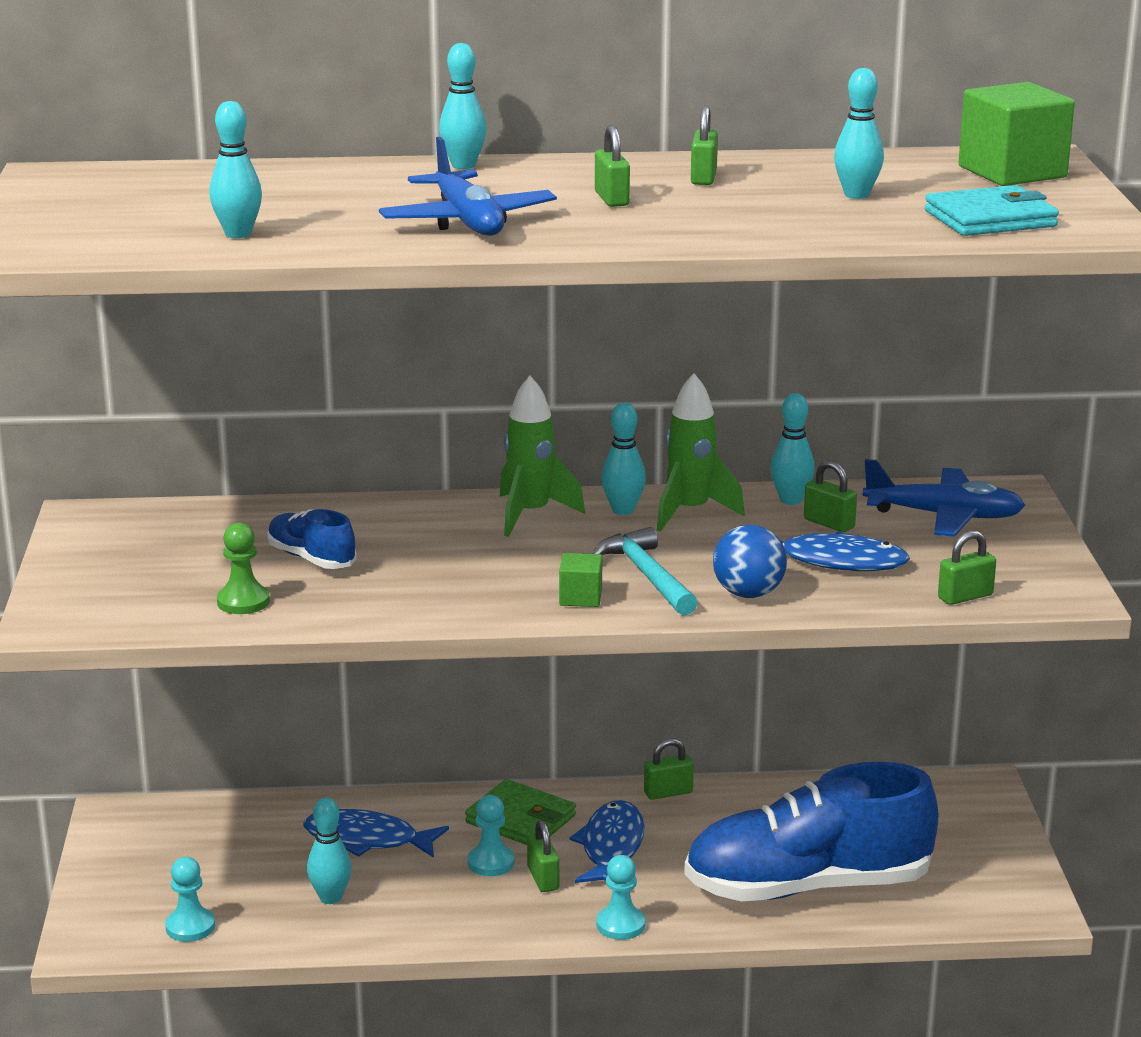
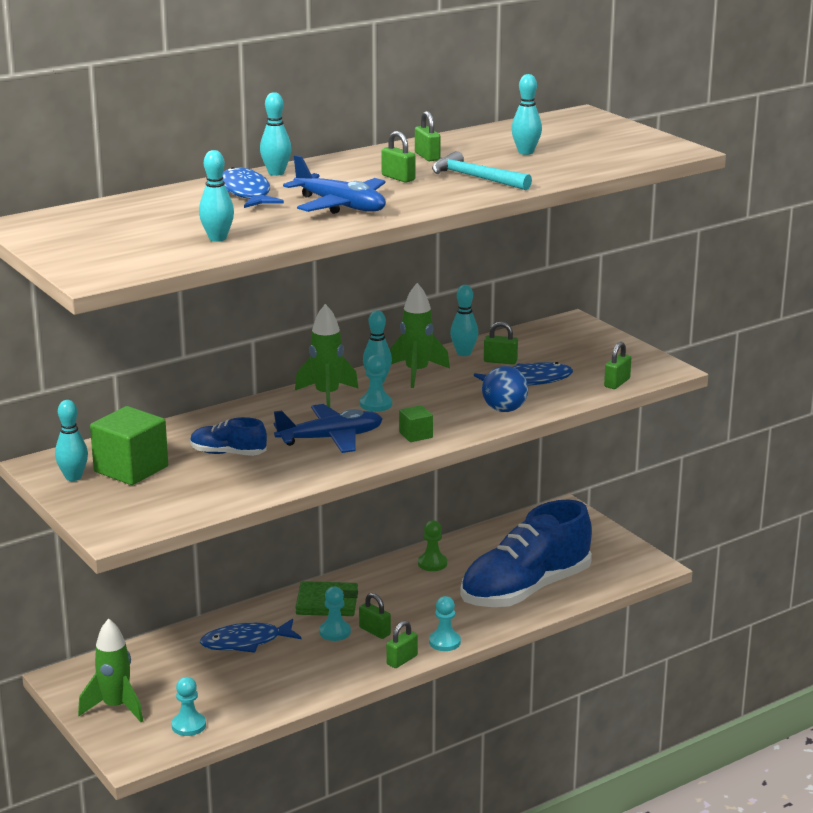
camera: 30 degrees left, 0 degrees up
green pawn [217,523,270,614] -> green pawn moved to [418,520,447,571]
turquoise bowling pin [307,798,352,904] -> turquoise bowling pin moved to [55,400,88,481]
blue fish [569,800,644,883] -> blue fish moved to [222,167,284,208]
turquoise hammer [592,527,698,616] -> turquoise hammer moved to [432,151,532,190]
green padlock [644,739,694,800] -> green padlock moved to [386,621,418,668]
blue plane [863,459,1025,537] -> blue plane moved to [274,404,383,453]
turquoise wallet [925,185,1059,236] -> none
green cube [959,82,1075,186] -> green cube moved to [90,406,168,485]
none -> green rocket [78,618,143,722]
none -> turquoise pawn [360,355,392,412]

